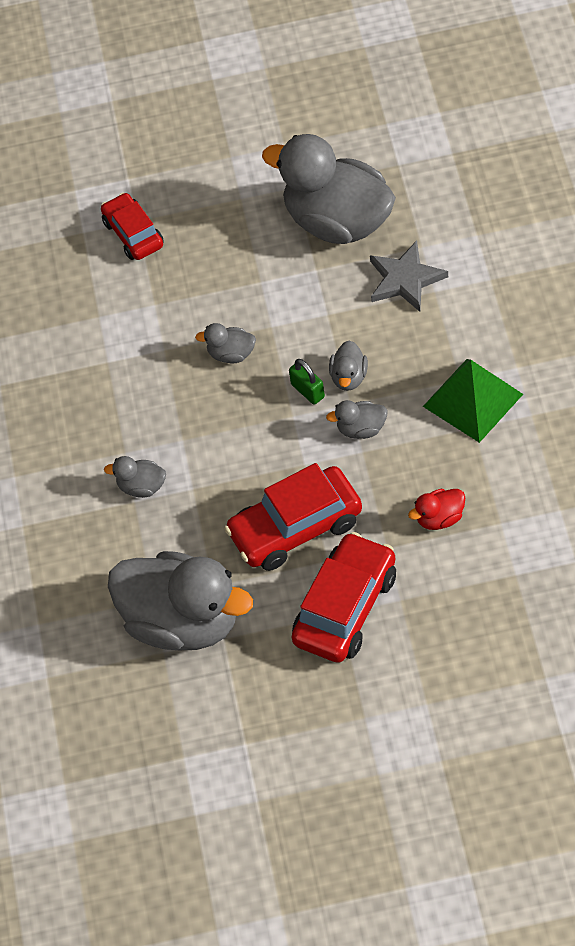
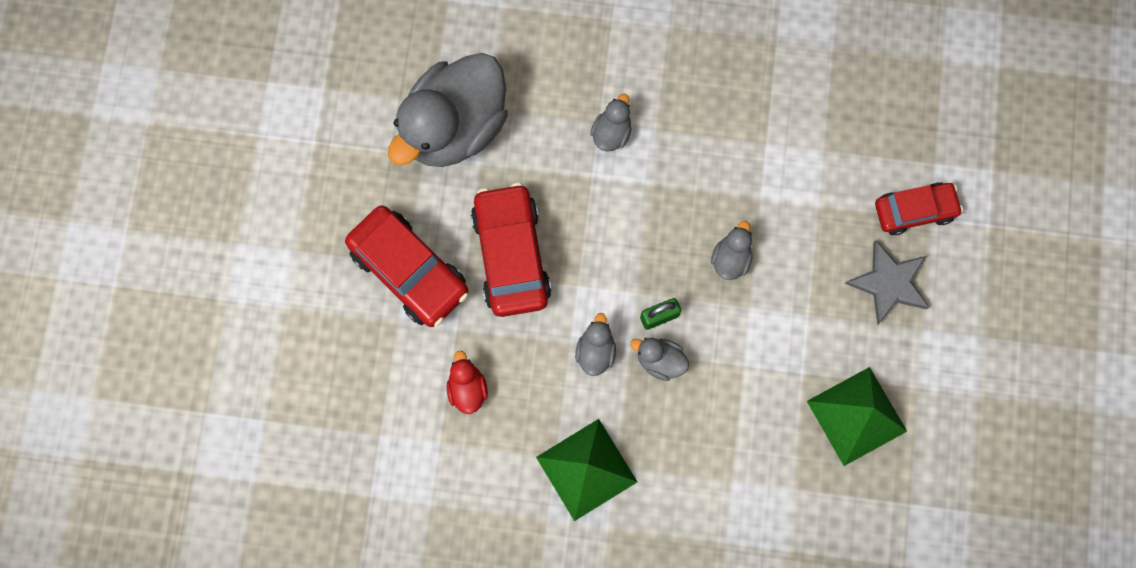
camera: 100 degrees right, 20 degrees up
grey duck [262,134,396,244] -> green pyramid [807,367,907,466]
grey star [370,241,448,312] -> grey star moved to [845,240,930,325]

